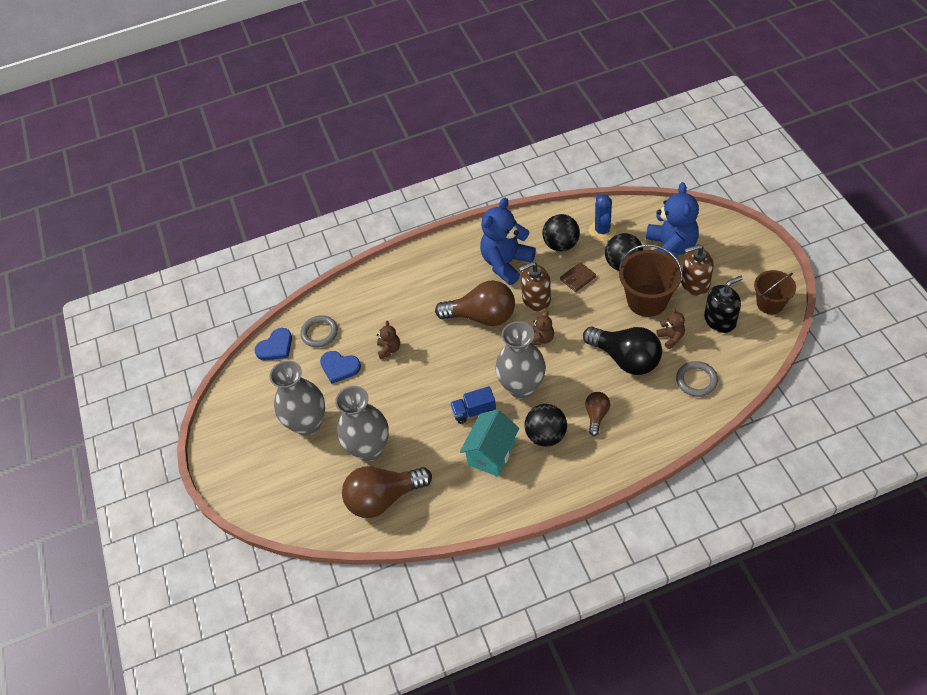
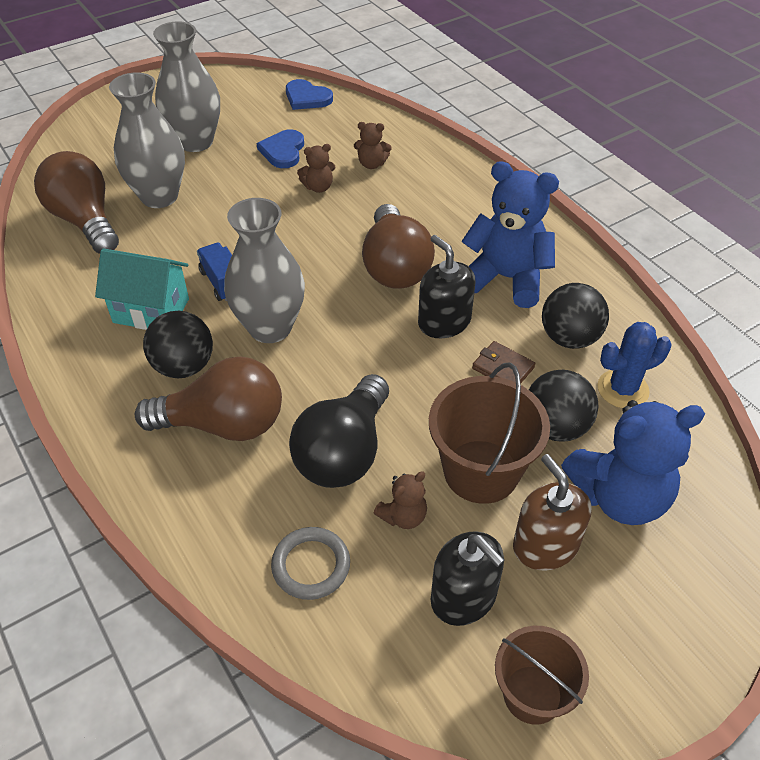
camera: 70 degrees right, 5 degrees down
grey ring [300,315,338,347] -> none
brown soap dispenser [519,262,551,311] -> black soap dispenser [418,235,475,338]
brown teddy bear [531,311,554,345] -> brown teddy bear moved to [354,122,392,169]
brown light bulb [585,392,610,436] -> brown light bulb [134,356,282,441], size x1.97

